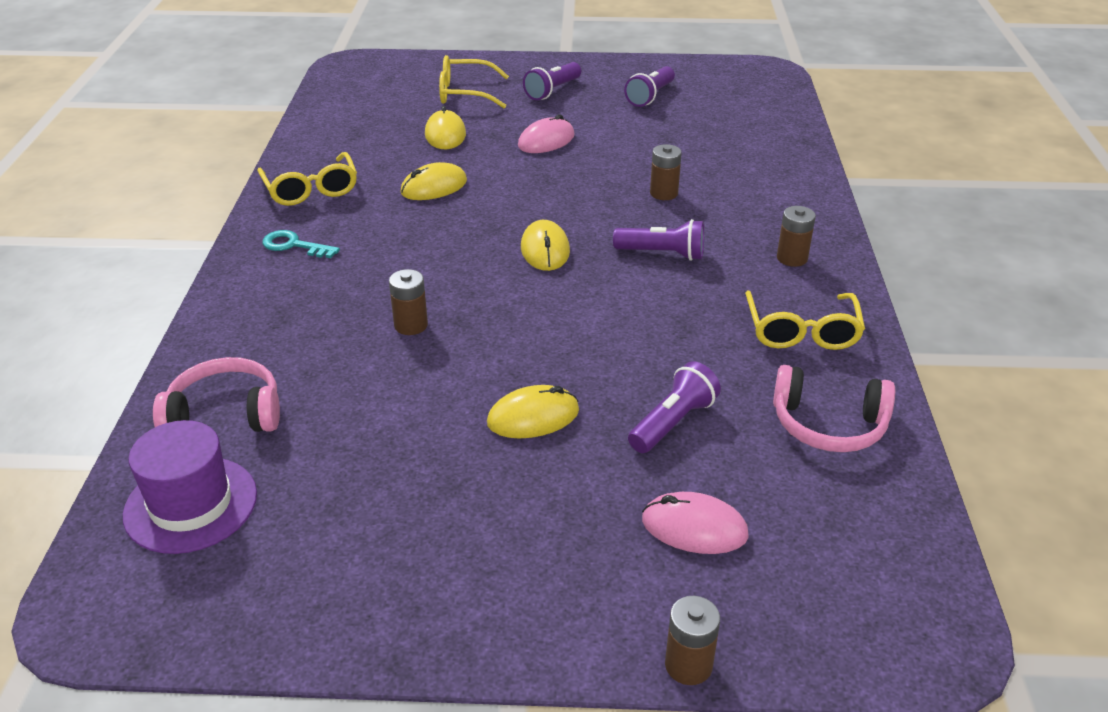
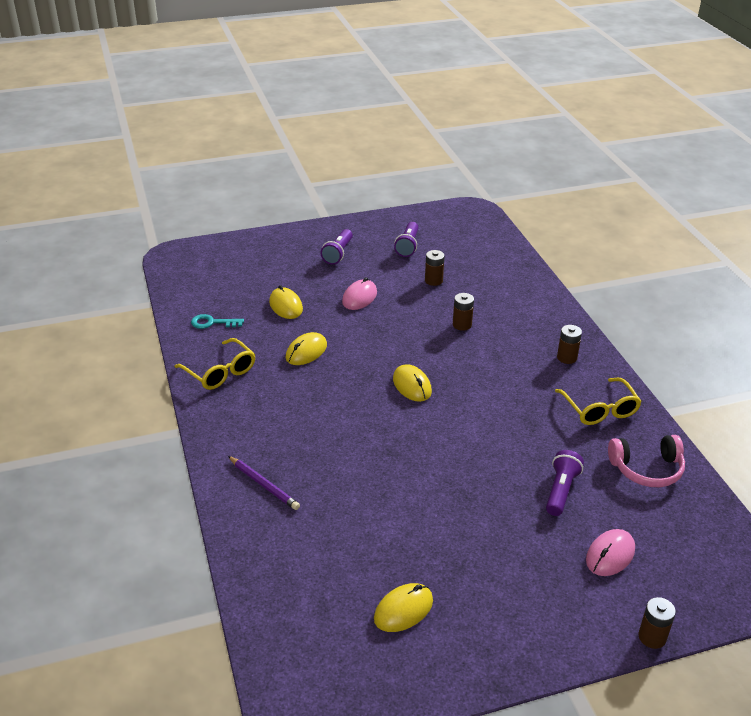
camera: 20 degrees left, 0 degrees up
purple hat [123,420,257,554] -> none
pink headphones [153,357,280,432] -> none
turquoise key [262,230,340,258] -> turquoise key moved to [191,314,244,329]
brown battery [389,269,428,335] -> brown battery moved to [425,250,445,286]
yellow glasses [439,55,509,108] -> none
yellow mouse [487,385,579,438] -> yellow mouse moved to [374,583,433,632]
purple flashlight [613,219,704,261] -> none
pink mouse [642,492,749,554] -> pink mouse turned 45 degrees counterclockwise [586,529,635,576]
none -> purple pencil [228,456,300,510]

